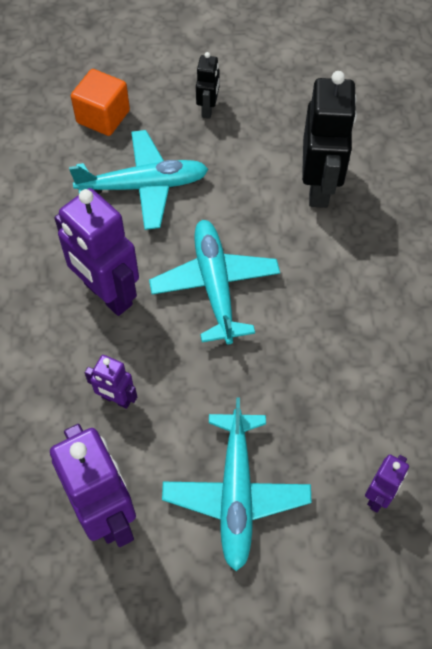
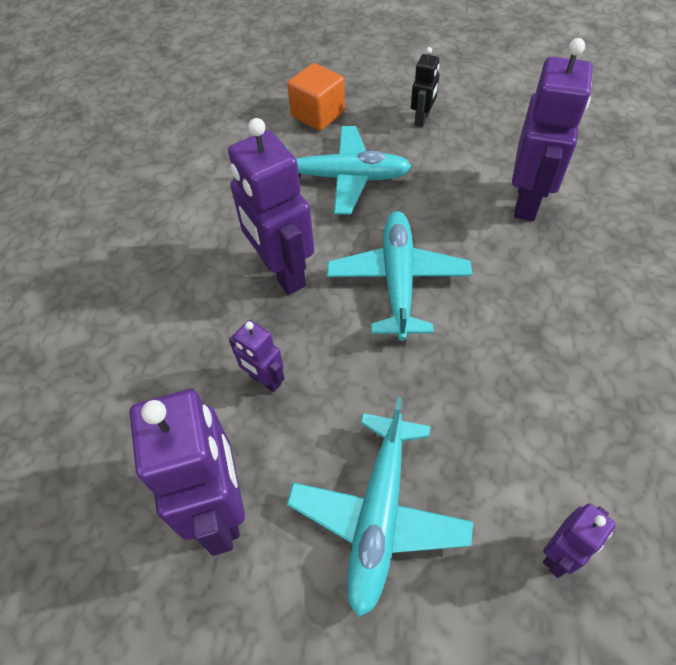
camera: 15 degrees right, 5 degrees down
black robot [302,71,357,208] -> purple robot [512,38,593,221]

